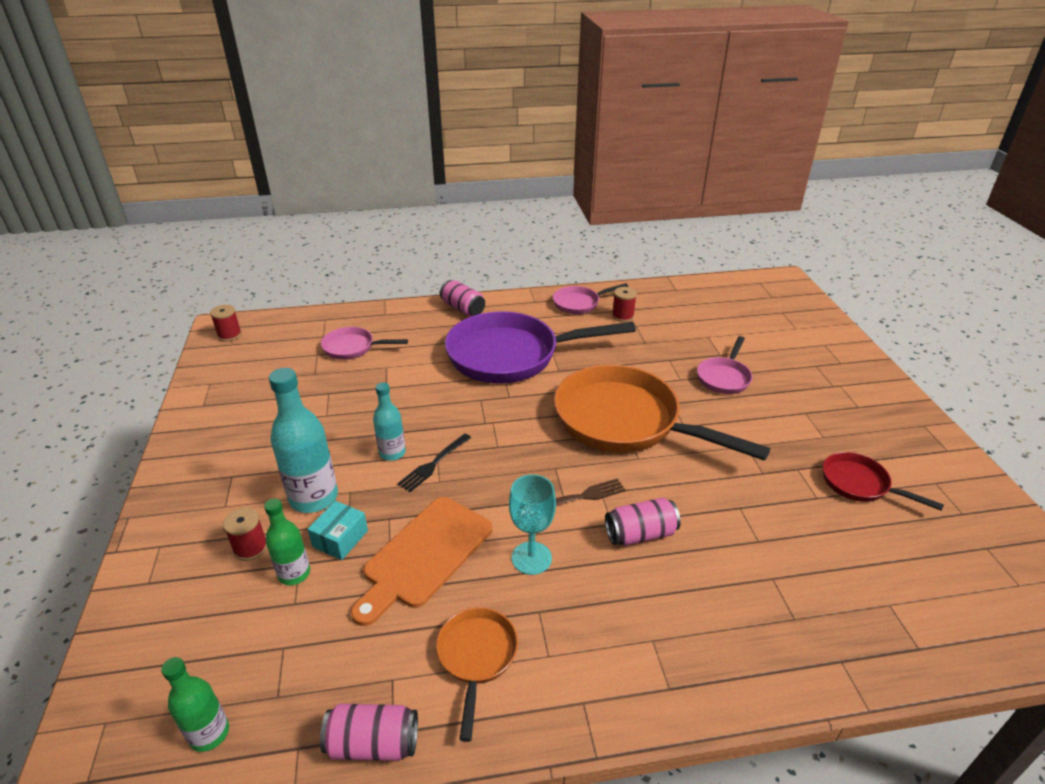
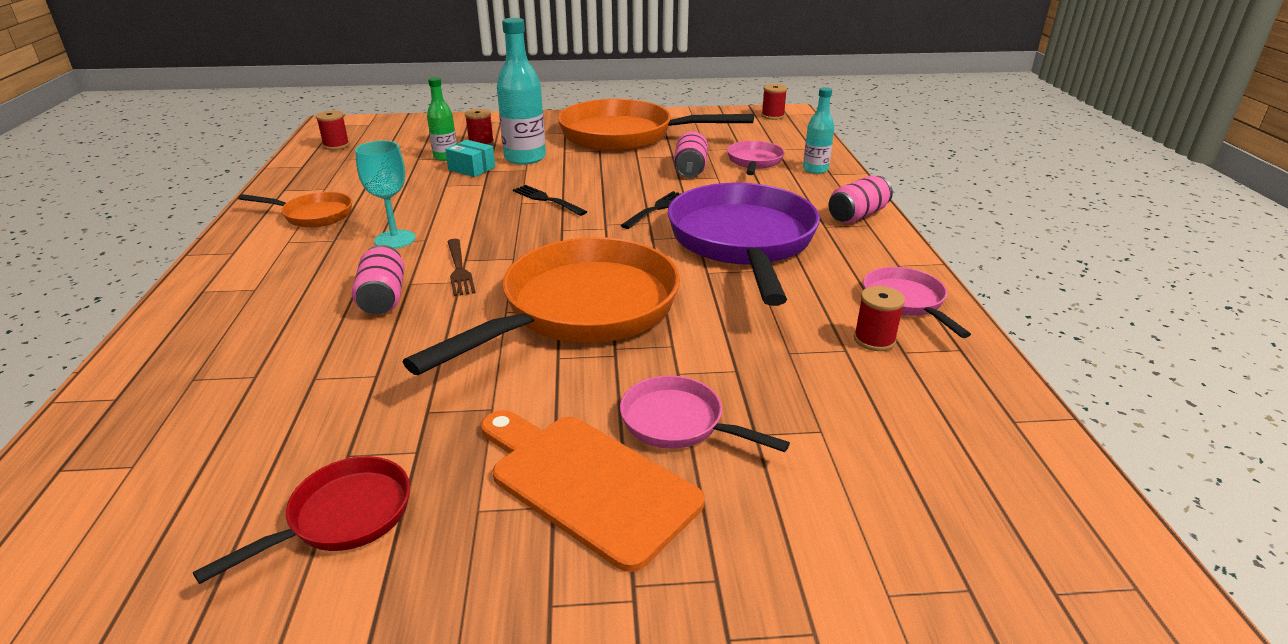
camera: 95 degrees right, 5 degrees down
green bottle [161,657,229,752] -> red spool [316,110,350,150]
pink can [320,704,418,761] -> pink can moved to [674,131,708,178]
orange cutting board [351,497,493,626] -> orange cutting board moved to [481,410,704,572]
turquoise bottle [373,382,406,461] -> turquoise bottle moved to [803,87,834,174]
none -> orange pan [558,99,754,151]
none -> black fork [621,191,682,229]

